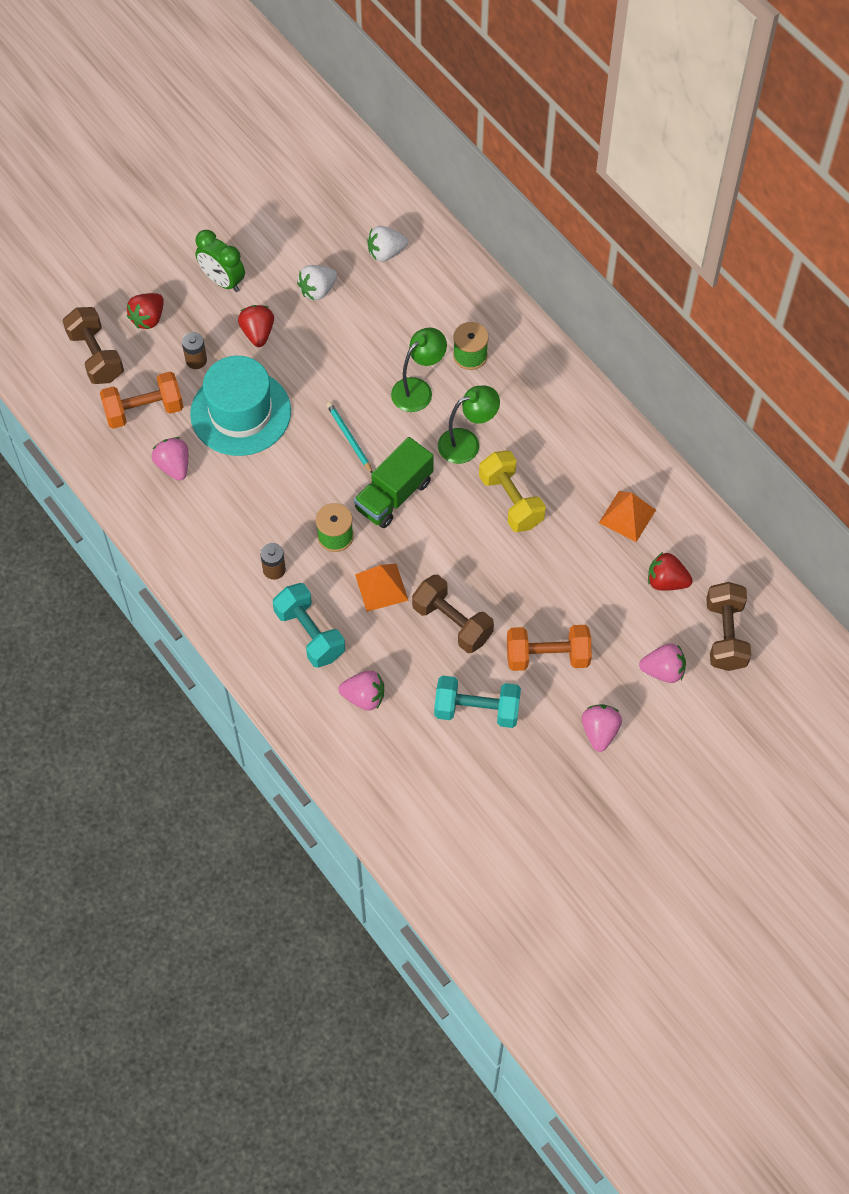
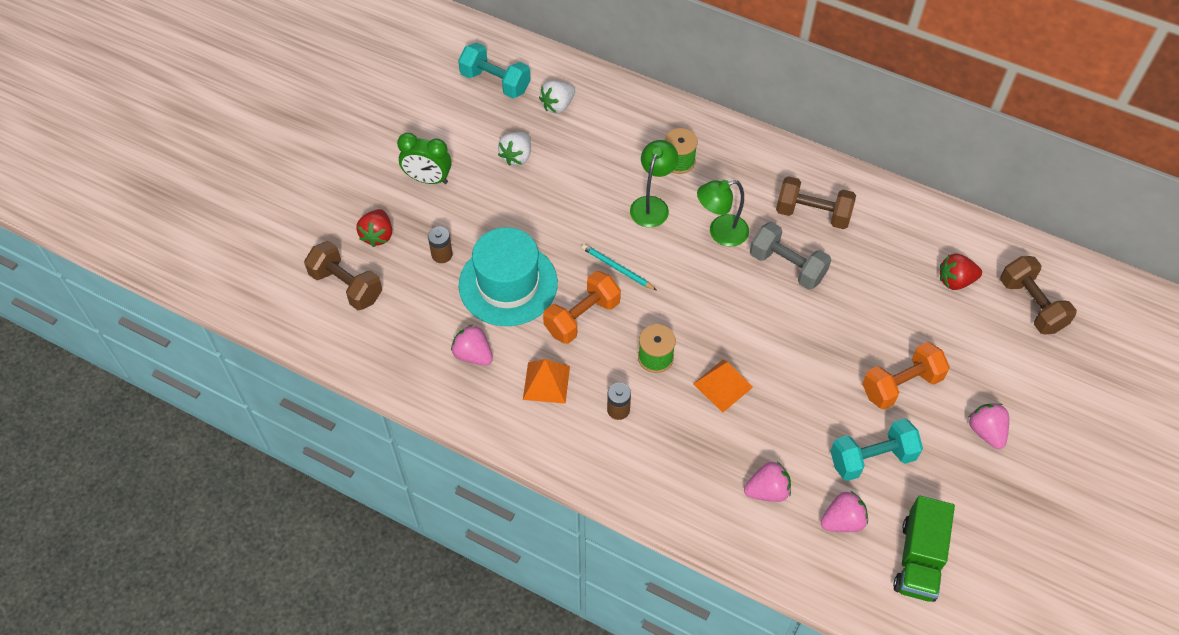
camera: 25 degrees left, 5 degrees down
orange dumbbell [100,372,183,429] -> orange dumbbell moved to [543,271,621,344]
red strawberry [238,305,274,347] -> none
turquoise dumbbell [273,583,345,668] -> turquoise dumbbell moved to [458,42,531,98]
green truck [354,437,434,528] -> green truck moved to [893,496,955,602]
brown dumbbell [412,574,494,653] -> brown dumbbell moved to [776,176,856,229]
green lamp [438,386,500,464] -> green lamp turned 150 degrees counterclockwise [697,180,749,247]
yellow dumbbell [479,450,546,532] -> grey dumbbell [750,222,831,290]
orange pyramid [599,491,656,542] -> orange pyramid moved to [523,359,570,404]
pink strawberry [639,643,686,683] -> pink strawberry moved to [821,491,868,532]

